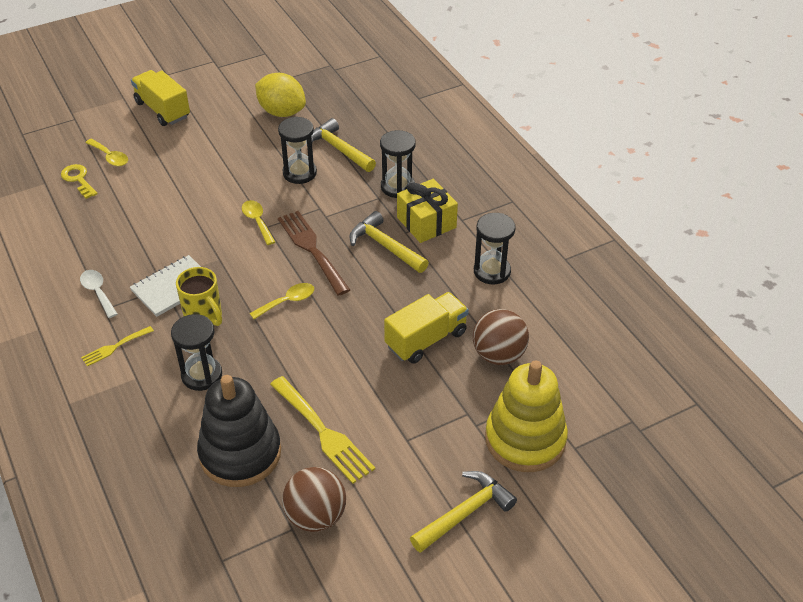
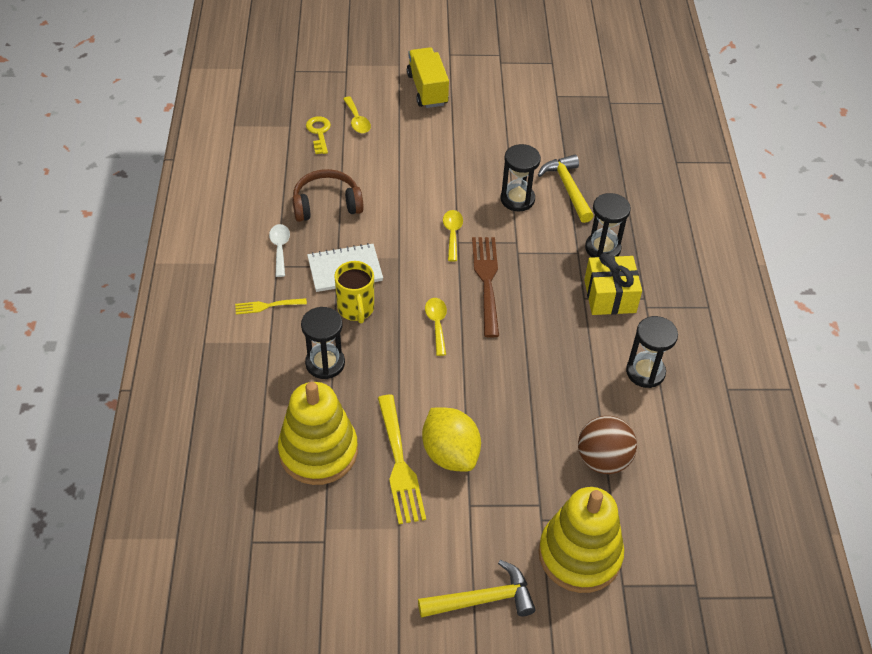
camera: 25 degrees right, 5 degrees up
black stacking toy [197,375,281,487] -> yellow stacking toy [278,382,358,485]
yellow spoon [249,283,314,319] -> yellow spoon turned 90 degrees counterclockwise [425,298,447,356]
yellow lemon [255,73,306,117] -> yellow lemon moved to [422,408,481,472]
brown ball [282,467,346,532] -> none
yellow hammer [349,211,429,273] -> none
yellow truck [384,292,469,364] -> none
none -> brown headphones [292,169,364,222]

